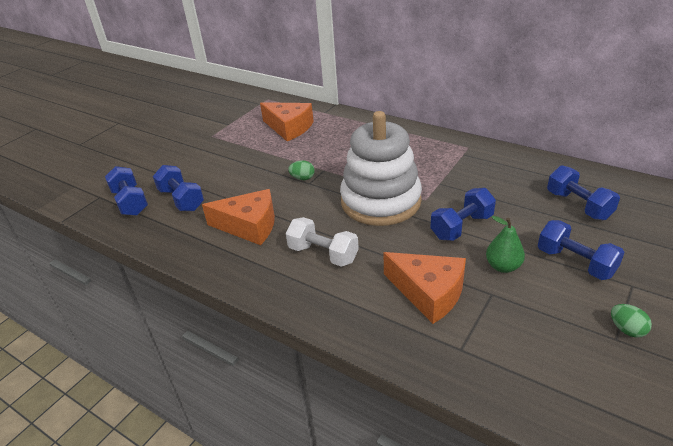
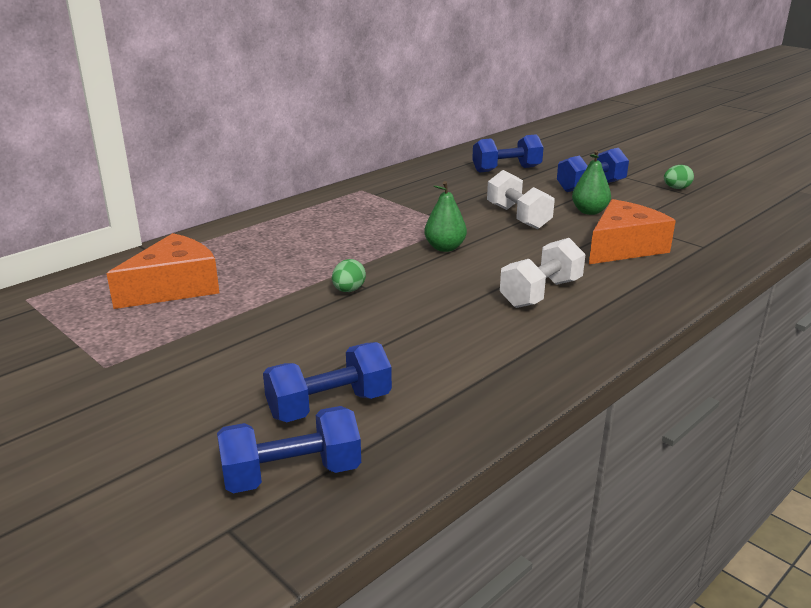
camera: 80 degrees left, 10 degrees down
orange cheese [202,189,275,245] -> none
white stacking toy [340,111,422,226] -> green pear [424,181,467,252]
blue dumbbell [430,188,496,241] -> white dumbbell [487,170,555,229]

